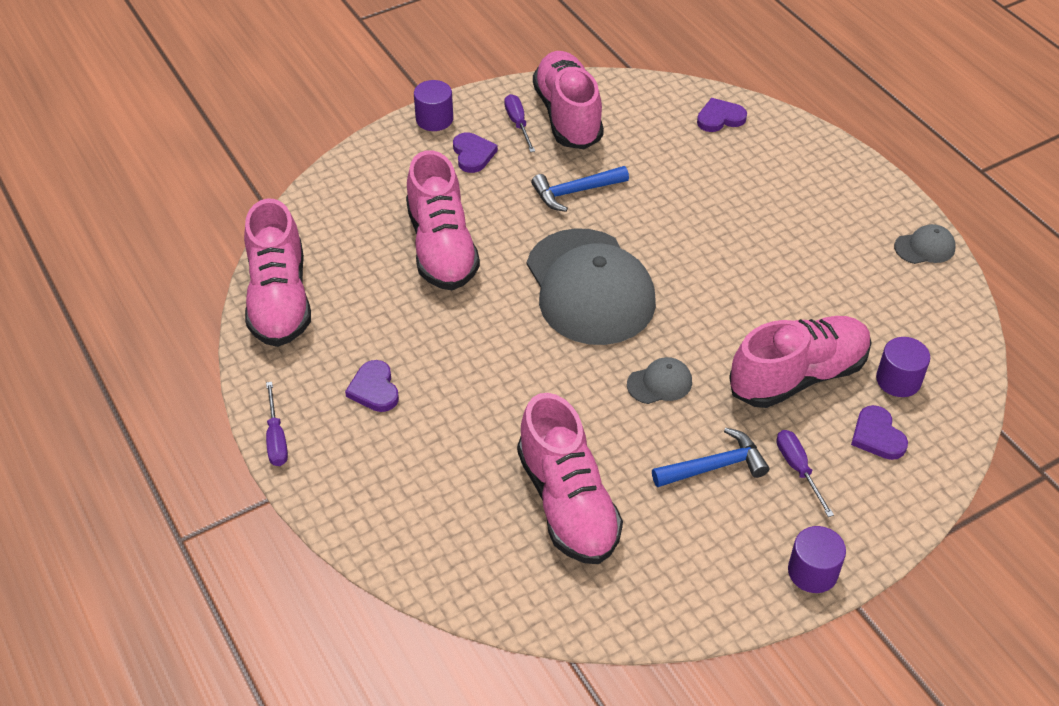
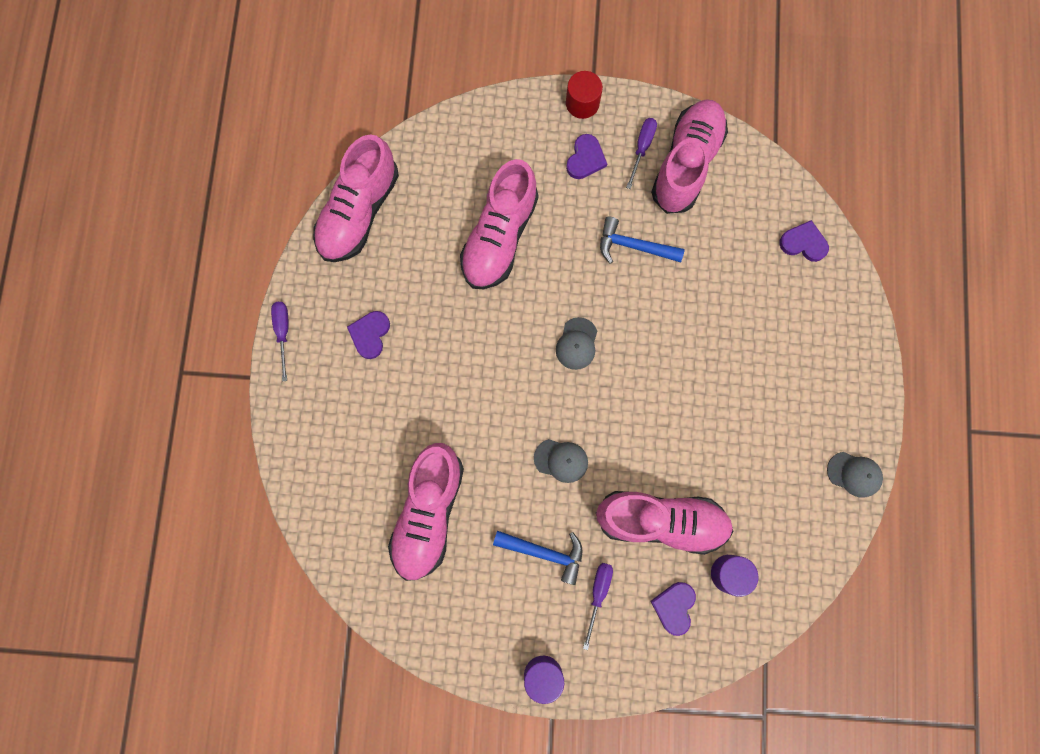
camera: 35 degrees right, 30 degrees up
purple screwdriver [266,382,288,466] -> purple screwdriver turned 150 degrees clockwise [271,302,289,381]
purple cylinder [414,80,453,131] -> red cylinder [566,71,603,119]
grey cap [527,228,656,345] -> grey cap [556,317,597,370], size x0.40

